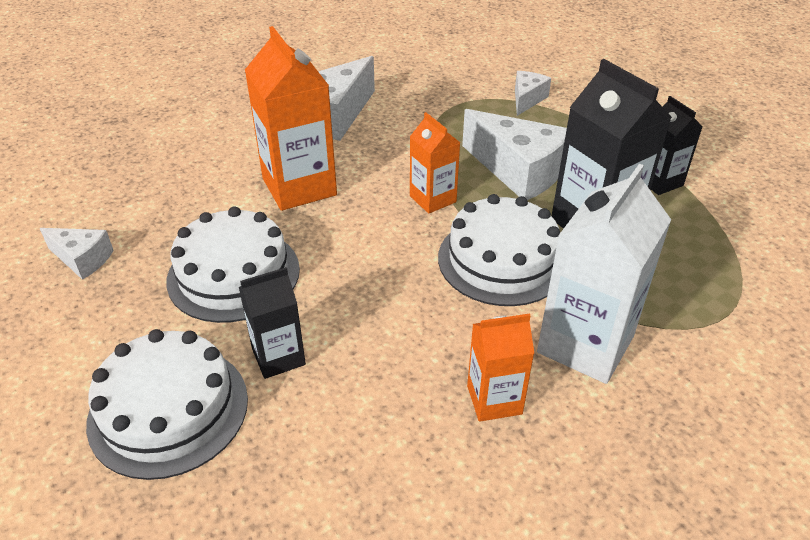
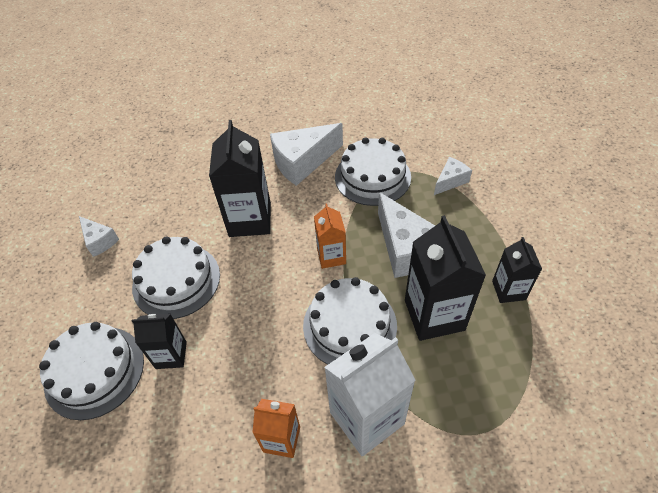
camera: 25 degrees right, 10 degrees up
orange carton [245,26,337,211] -> black carton [209,120,271,237]
none -> white cake [335,137,411,206]

